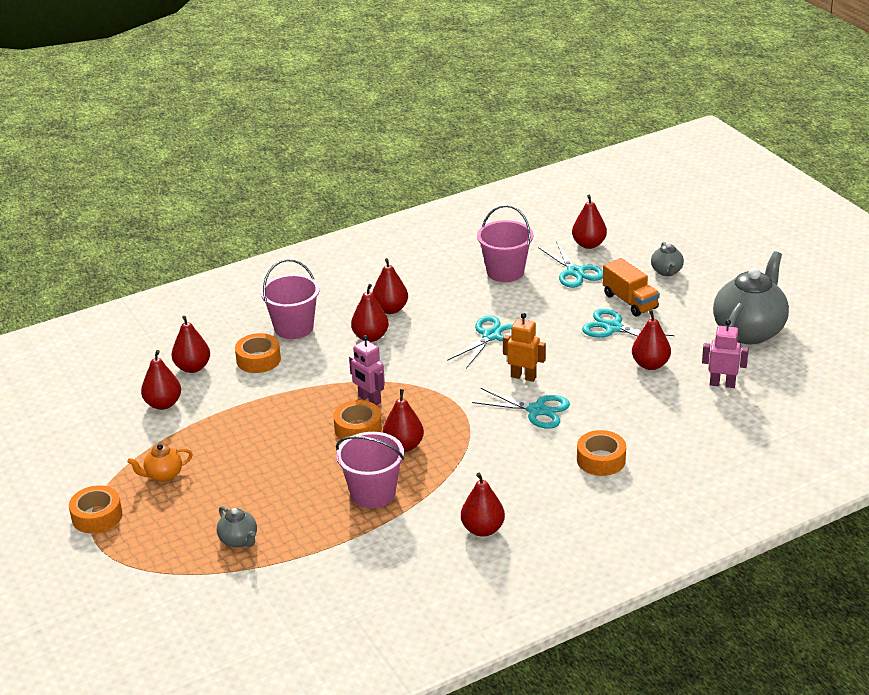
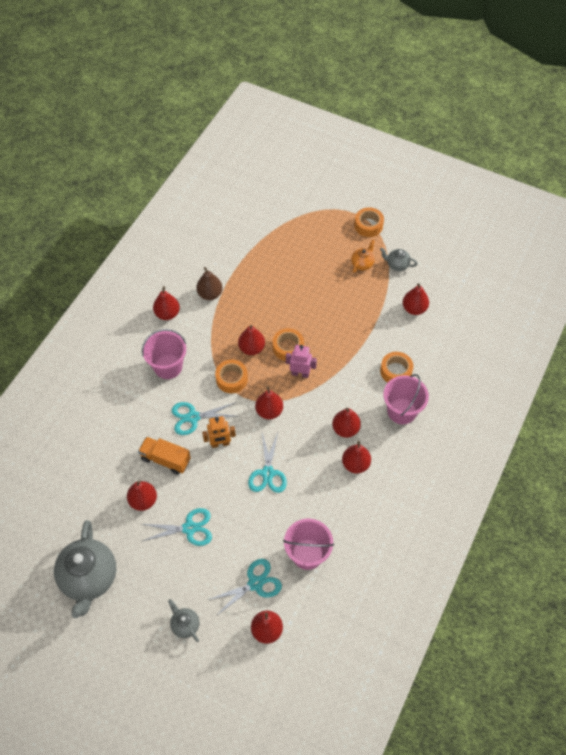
camera: 145 degrees right, 25 degrees up
red pear [172,316,210,373] -> red pear moved to [255,386,283,419]
grey teapot [217,506,257,548] -> grey teapot moved to [380,248,418,271]
pink bucket [336,432,404,508] -> pink bucket moved to [142,329,186,379]
turquoise scissors [538,241,603,288] -> turquoise scissors turned 120 degrees clockwise [208,559,282,616]
orange tape [577,430,626,476] -> orange tape moved to [215,360,248,393]
orange truck [603,258,660,317] -> orange truck moved to [138,437,191,475]
pink robot [702,319,749,388] -> none
none -> brown pear [196,267,223,300]

